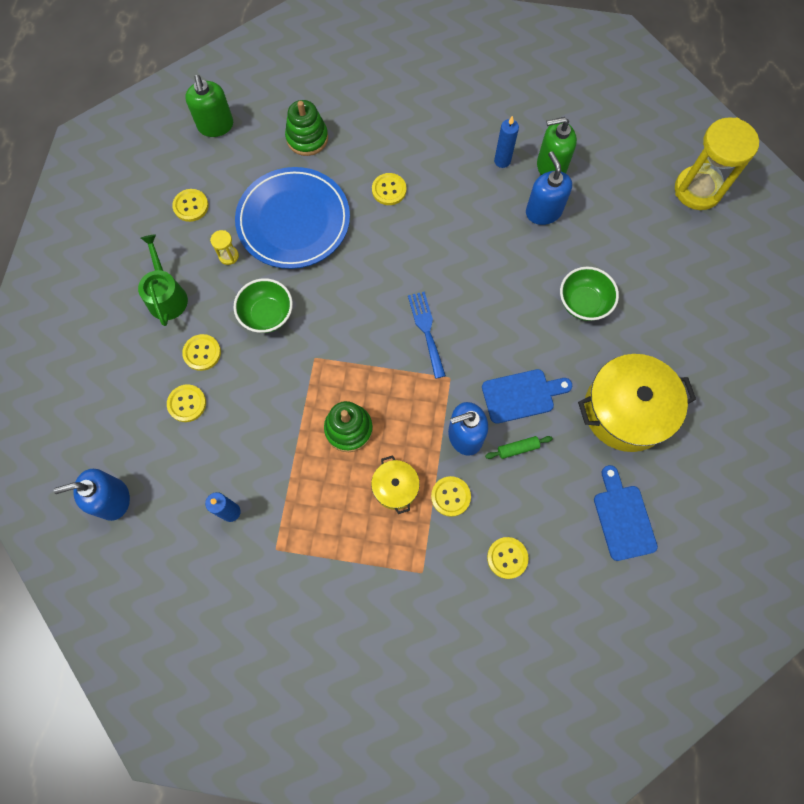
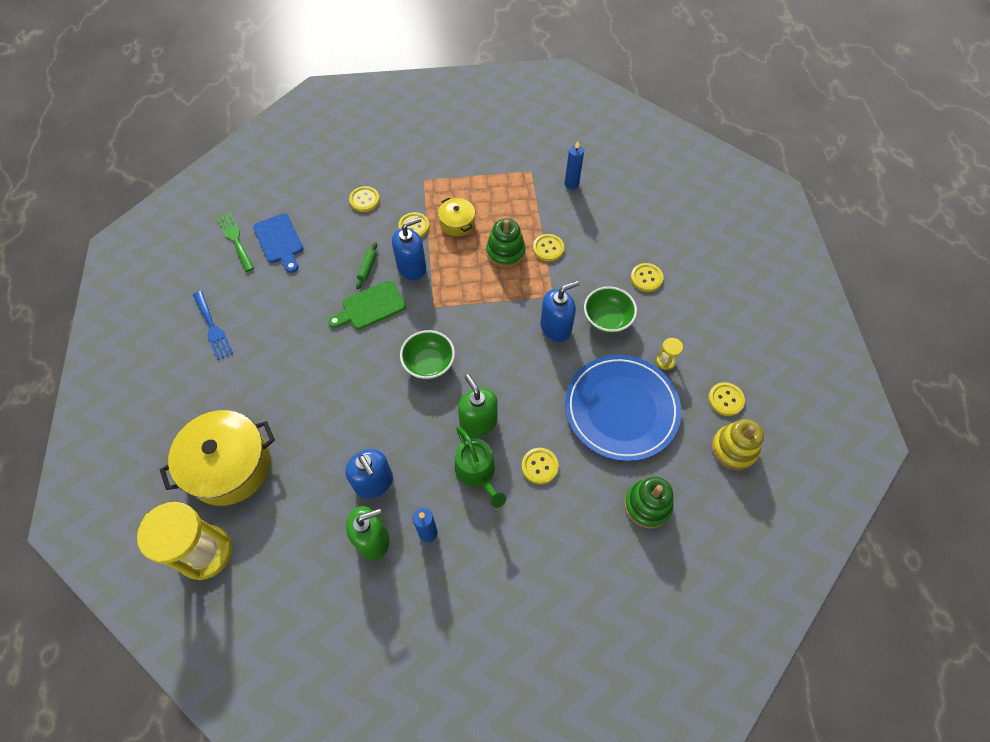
camera: 165 degrees right, 10 degrees down
blue soap dispenser [54,469,130,521] -> blue soap dispenser moved to [540,281,579,342]
green watering can [138,235,188,326] -> green watering can moved to [454,427,506,508]
yellow button [167,384,206,422] -> yellow button moved to [533,234,564,261]
green soap dispenser [185,75,233,137] -> green soap dispenser moved to [458,374,498,437]
blue fork [408,291,446,379] -> blue fork moved to [193,291,233,360]
blue cutting board [482,369,572,424] -> green cutting board [328,280,406,330]
green rolling pin [485,436,553,459] -> green rolling pin turned 45 degrees counterclockwise [356,242,377,289]
green bowl [560,267,619,321] -> green bowl moved to [400,330,455,380]
yellow pot [578,354,696,452] -> yellow pot moved to [160,410,275,506]
none -> green fork [217,212,254,272]
none -> yellow stacking toy [712,419,764,470]

